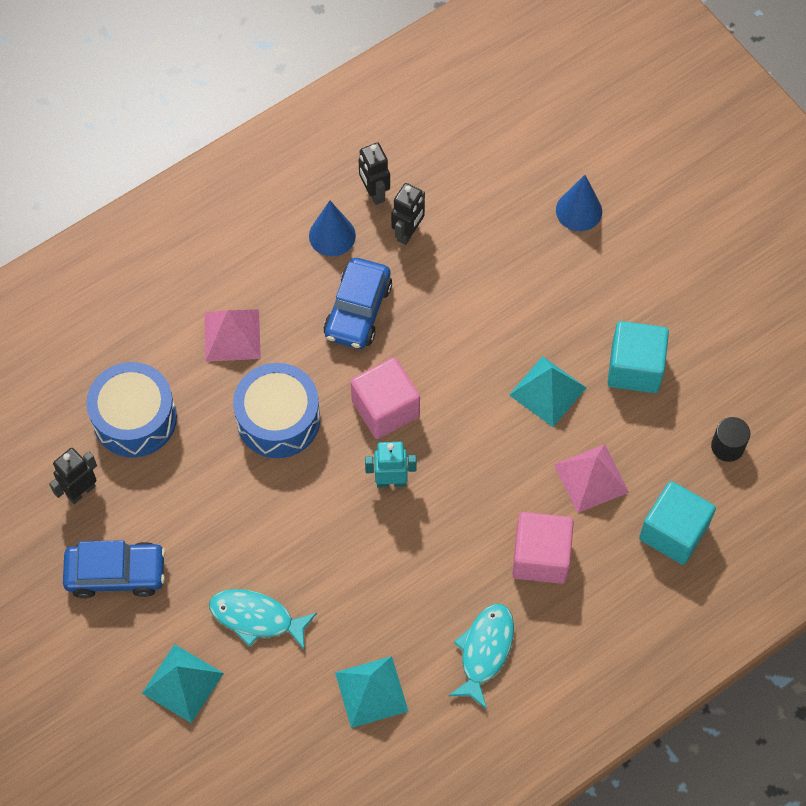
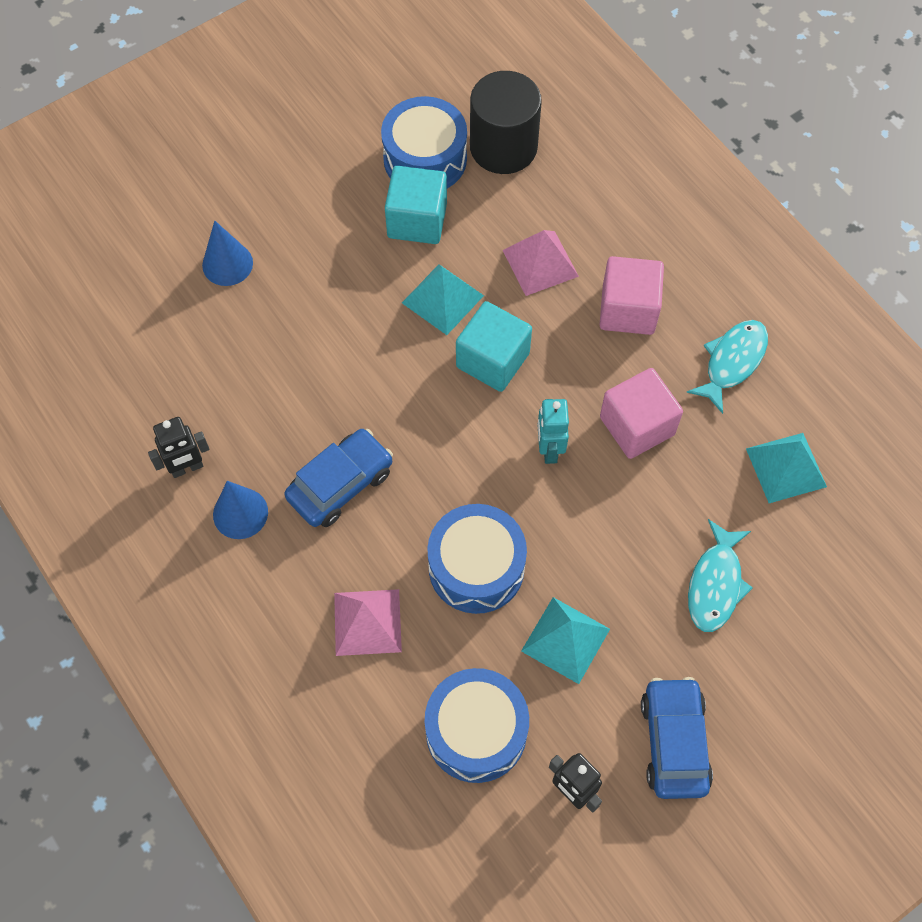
camera: 90 degrees left, 0 degrees up
turquoise pyramid [142,644,224,723] -> turquoise pyramid moved to [521,597,610,684]
blue car [323,258,392,349] -> blue car turned 60 degrees counterclockwise [284,429,393,527]
pink cube [351,357,420,439] -> pink cube moved to [600,368,683,459]
black robot [391,183,425,245] -> none
turquoise fish [448,604,514,709] -> turquoise fish turned 105 degrees clockwise [687,320,768,414]
turquoise cube [639,481,716,565] -> turquoise cube moved to [456,301,532,392]
black cylinder [711,417,750,462] -> black cylinder [470,71,542,174], size x2.05
none -> blue drum [381,96,467,188]

